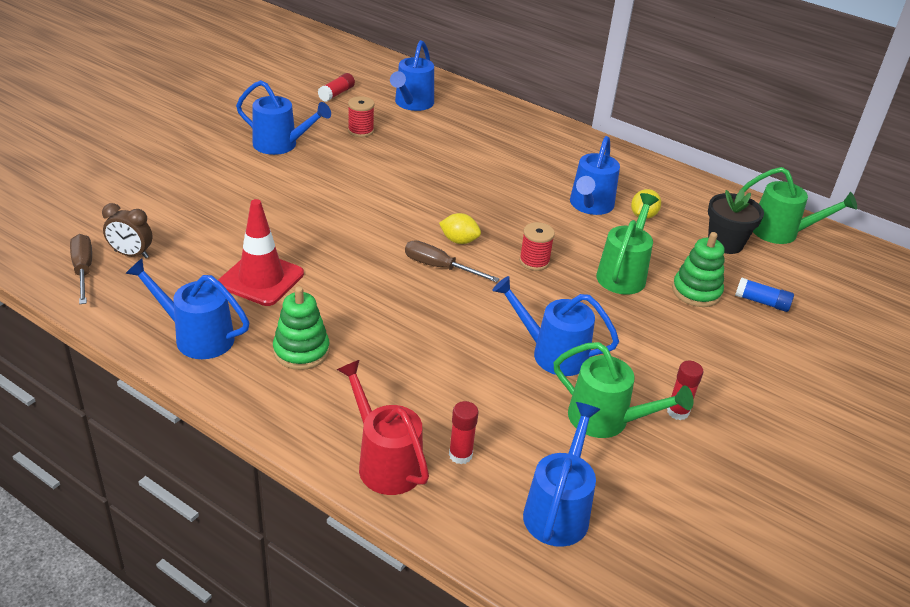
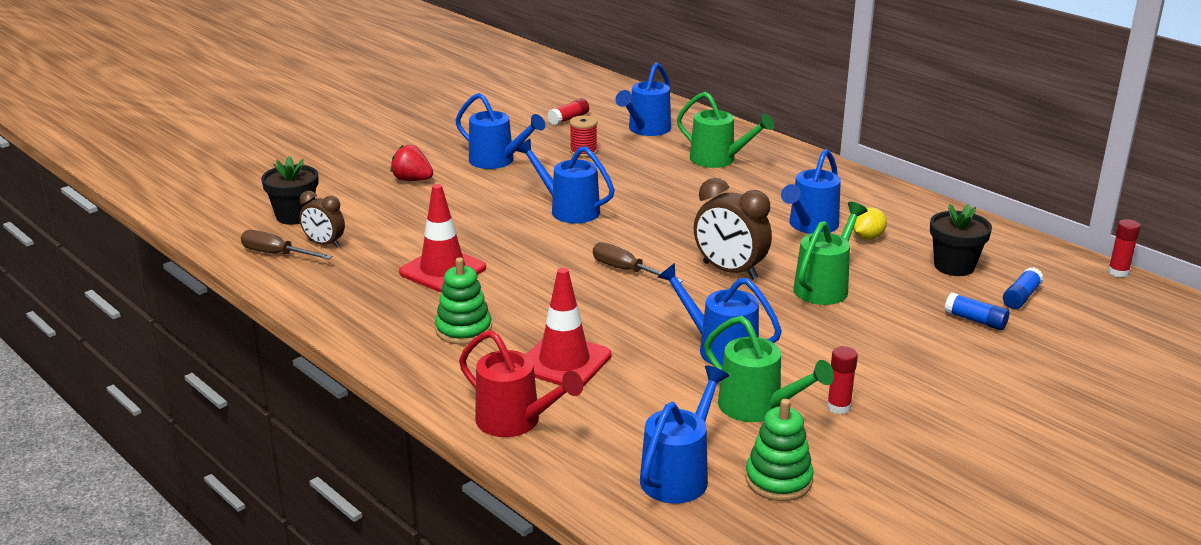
camera: 15 degrees right, 10 degrees down
brown screwdriver [70,234,92,304] -> brown screwdriver turned 60 degrees counterclockwise [241,230,333,259]
blue watering can [125,258,249,359] -> blue watering can moved to [516,139,615,223]
red watering can [337,360,429,495] -> red watering can turned 150 degrees clockwise [459,330,583,437]
yellow lemon [439,213,481,244] -> none
red glue stick [449,401,478,464] -> red glue stick moved to [1108,219,1141,277]
red spool [519,222,555,271] -> brown clock [694,178,772,280]
green stacking toy [672,232,725,307] -> green stacking toy moved to [745,399,814,501]
green watering can [742,167,857,244] -> green watering can moved to [677,92,774,168]
none -> black flower pot [261,156,319,225]
none -> red strawberry [390,145,433,181]
none -> red traffic cone [526,268,611,387]
none -> blue glue stick [1003,267,1044,309]

